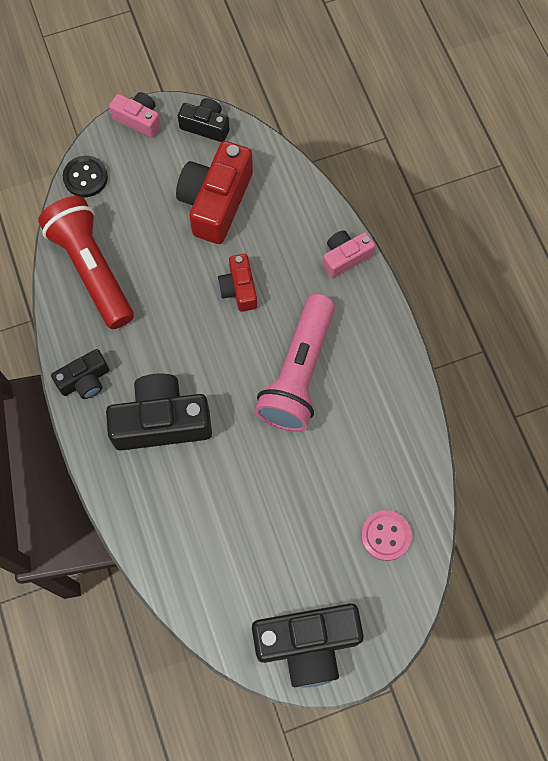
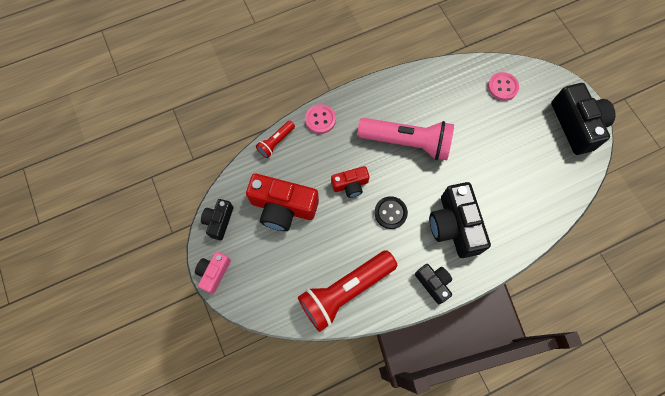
camera: 95 degrees left, 0 degrees up
black button [63,156,108,197] -> black button moved to [374,196,408,229]
pink camera [323,230,375,278] -> pink button [305,104,336,134]
none -> red flashlight [256,121,295,158]

